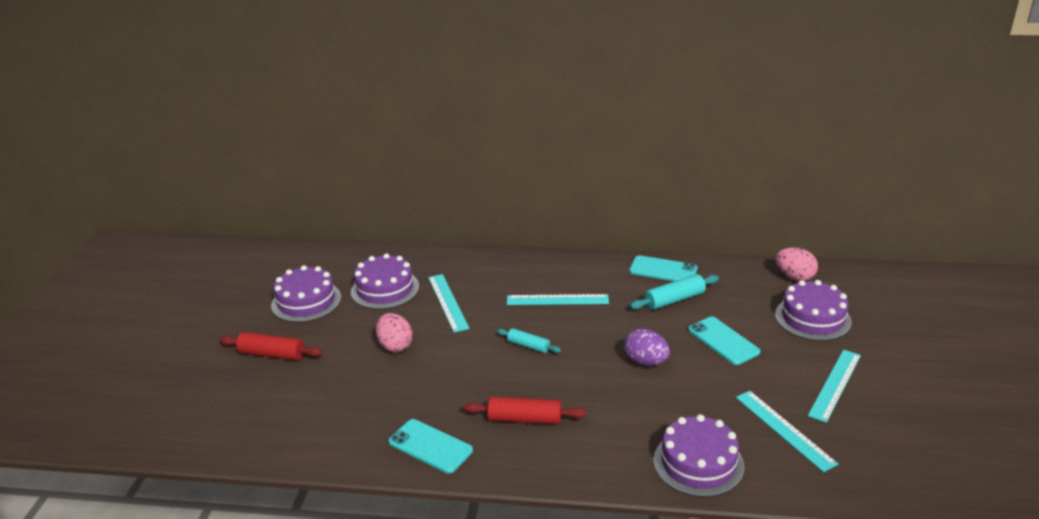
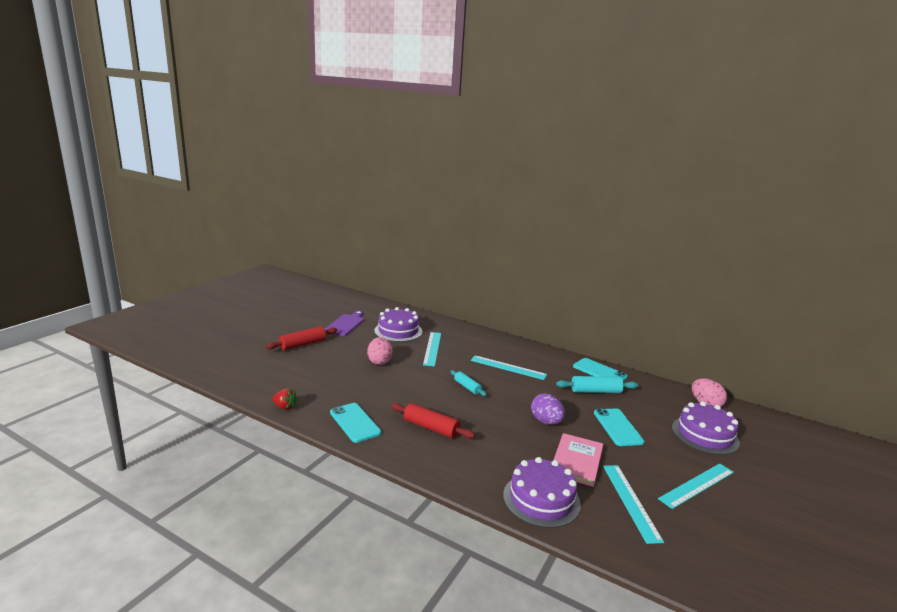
camera: 20 degrees right, 10 degrees down
red rolling pin [220,332,322,360] -> red rolling pin turned 75 degrees counterclockwise [266,326,337,350]
purple cake [271,265,341,322] -> purple cutting board [324,311,364,336]
none -> red strawberry [272,388,298,410]
none -> pink book [554,433,603,487]

